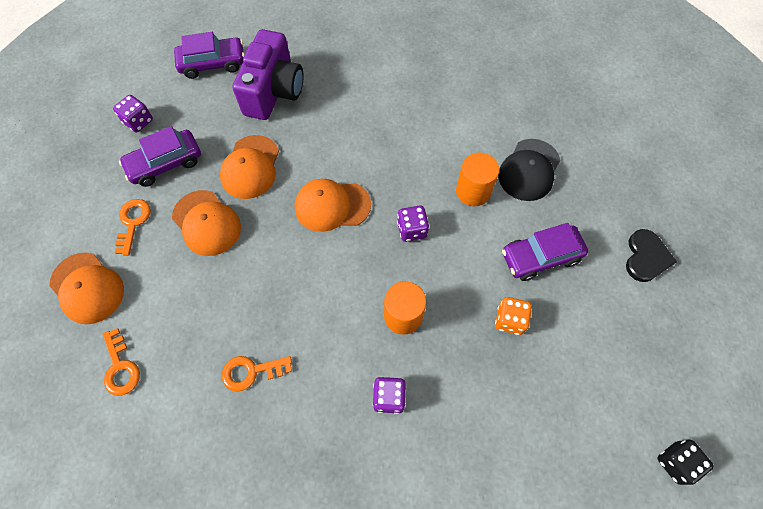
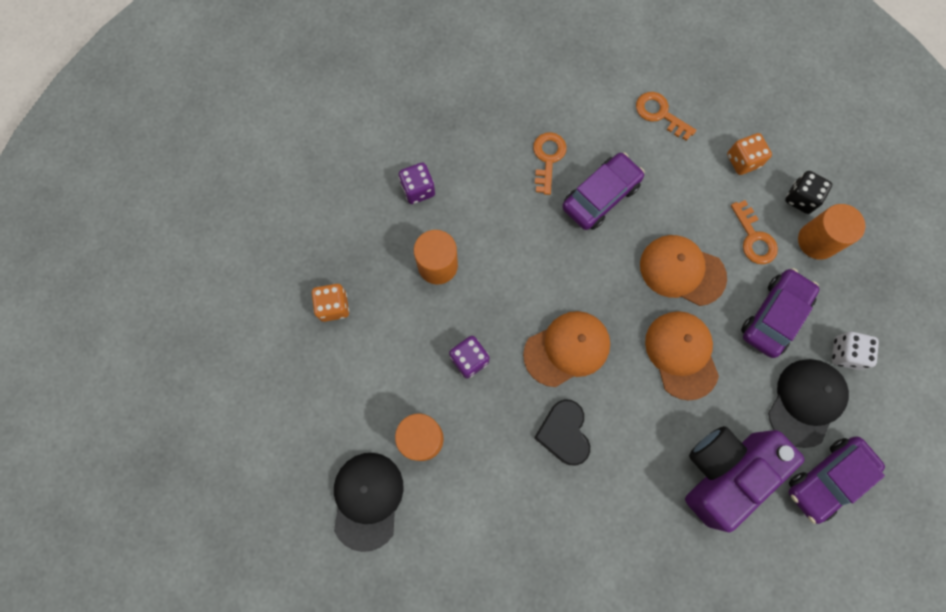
camera: 155 degrees right, 10 degrees up
orange cap [50,252,124,325] -> orange dice [727,133,772,175]
purple dice [113,95,153,132] -> white dice [832,331,879,370]
orange key [222,356,292,391] -> orange key turned 45 degrees counterclockwise [533,132,567,195]
purple camera [232,29,304,120] -> purple camera turned 60 degrees clockwise [685,426,804,532]
purple car [502,223,588,281] -> purple car moved to [562,152,645,230]
black heart [626,229,677,282] -> black heart moved to [534,400,590,466]
black dice [657,439,714,485] -> black dice moved to [785,171,832,214]
none -> black cap [768,359,849,448]
none -> orange cylinder [798,204,866,260]

